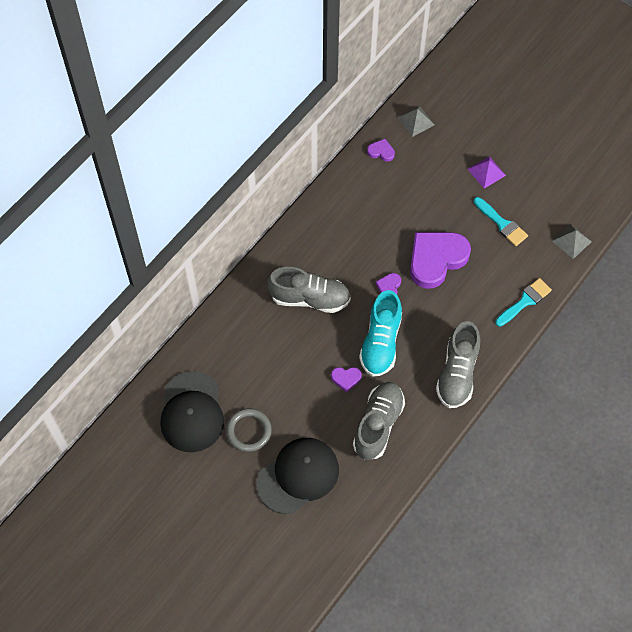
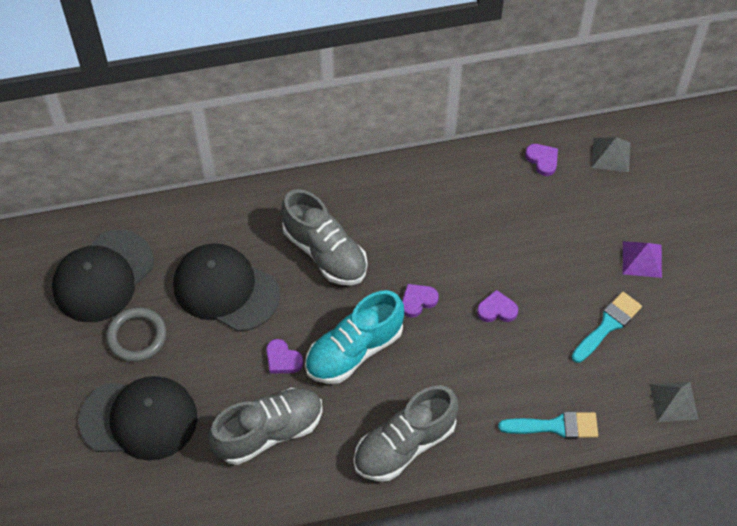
camera: 40 degrees right, 5 degrees down
purple heart [410,232,471,289] -> purple heart [477,290,518,322], size x0.43
turquoise brush [474,197,528,246] -> turquoise brush turned 135 degrees counterclockwise [572,292,642,363]
none -> black cap [173,243,280,331]

